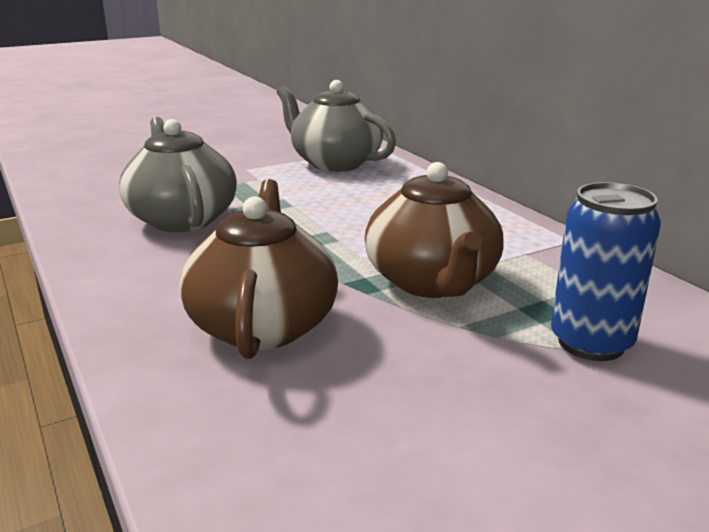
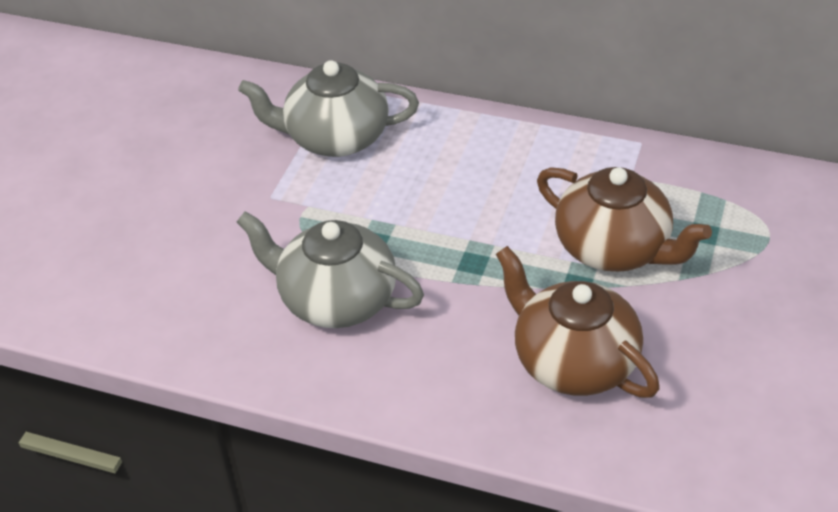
camera: 40 degrees left, 20 degrees up
blue can [551,182,661,361] -> none

